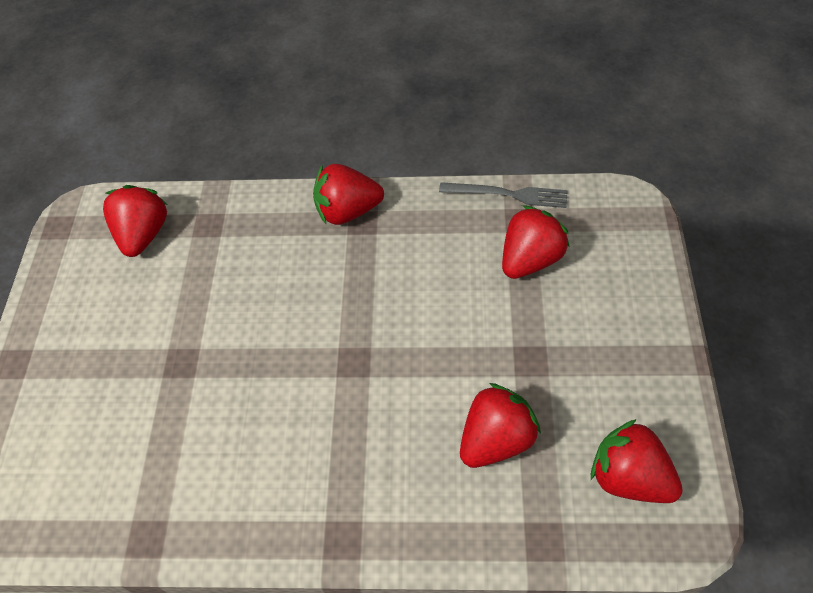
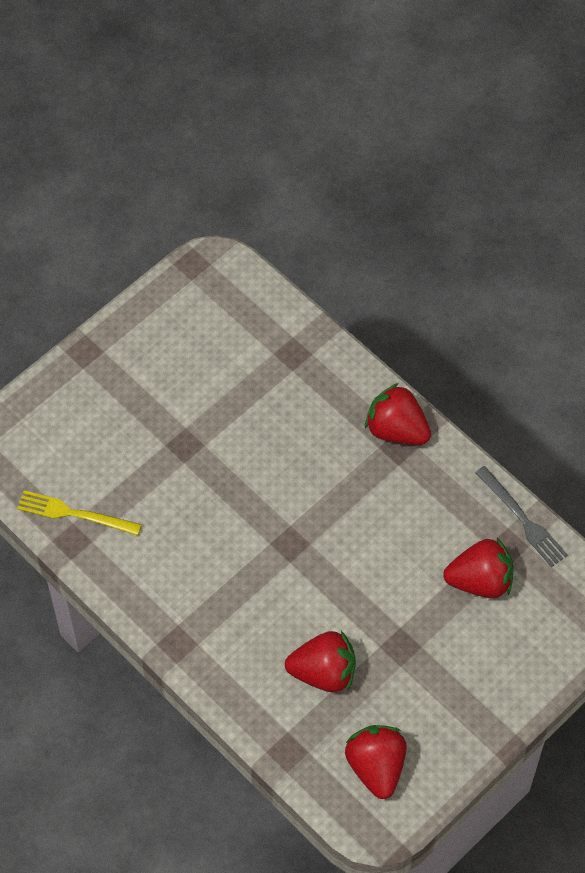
camera: 40 degrees right, 5 degrees up
red strawberry [103,185,167,257] -> none
none -> yellow fork [17,490,142,536]

